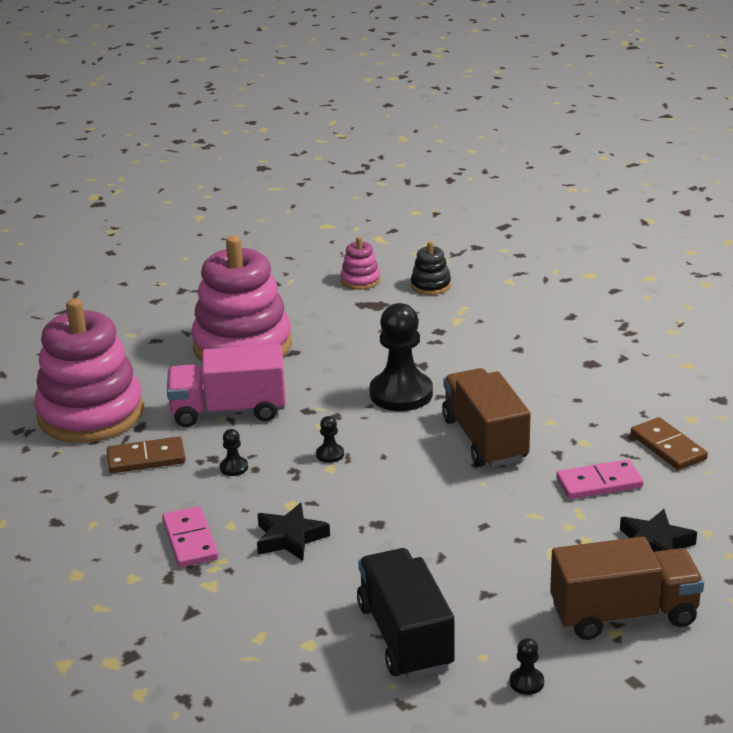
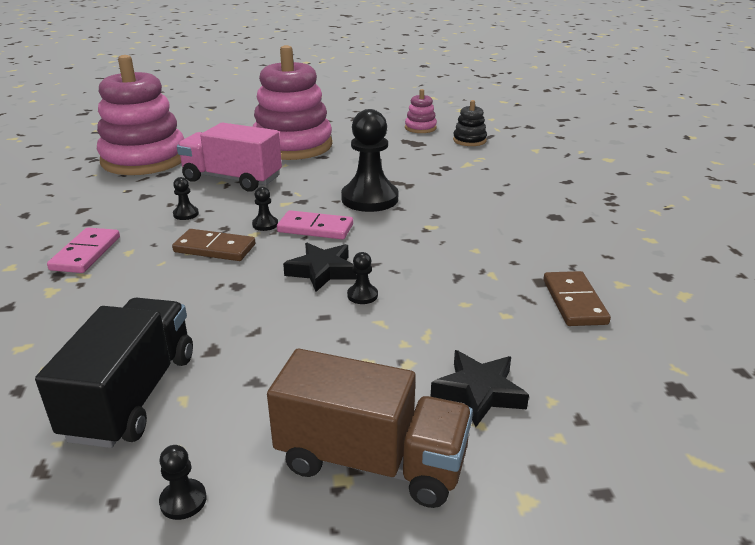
camera: 25 degrees right, 0 degrees up
brown domino [107,436,186,473] -> brown domino moved to [172,229,255,261]
black star [257,503,330,561] -> black star moved to [283,243,357,292]
brown truck [442,368,531,467] -> none
pink domino [556,459,644,499] -> pink domino moved to [277,210,353,239]
none -> black pawn [347,252,378,304]

